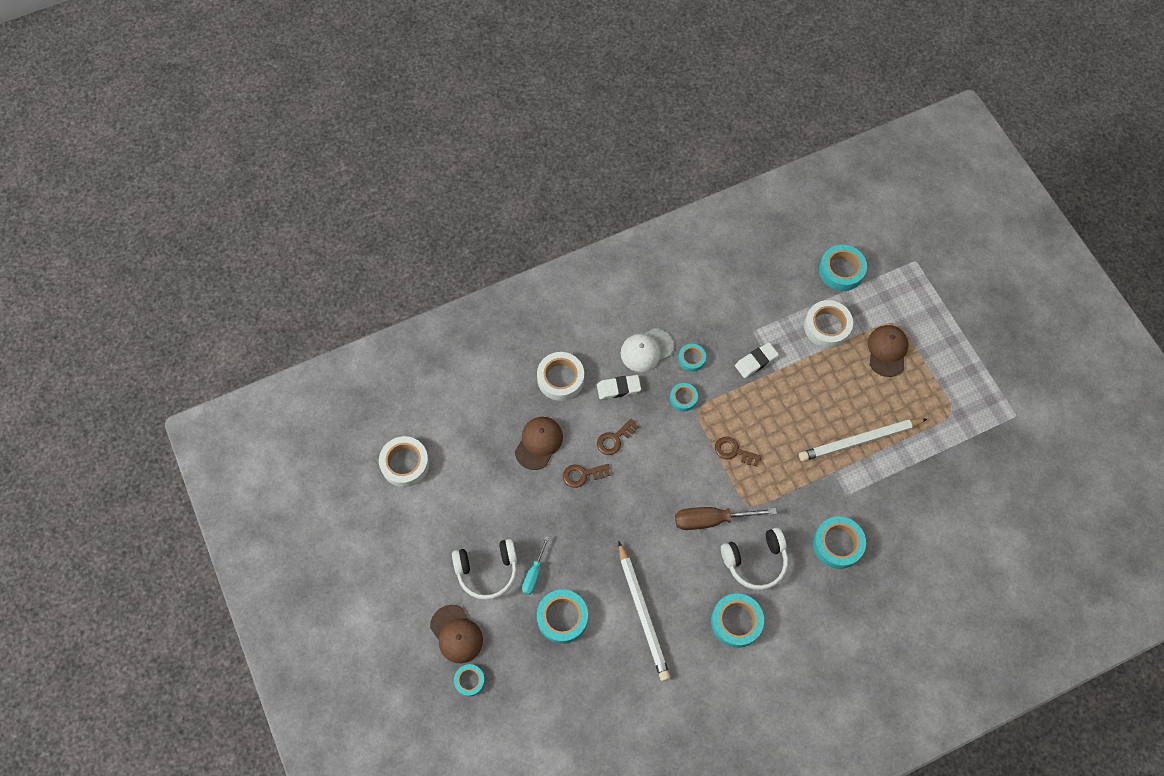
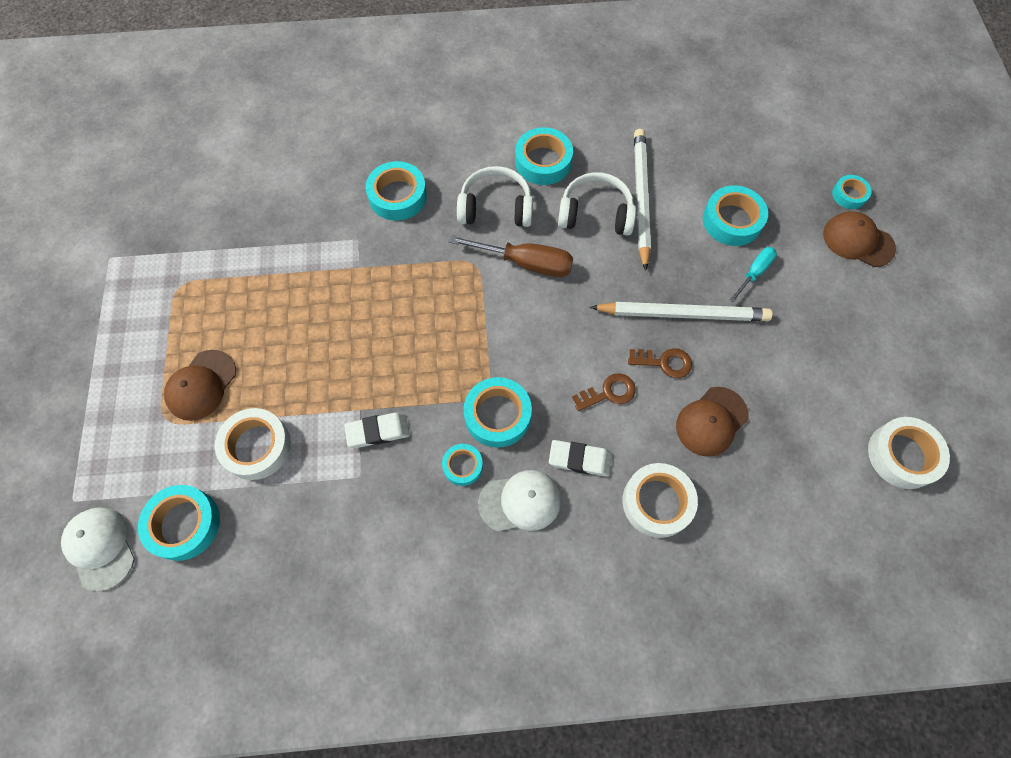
camera: 160 degrees left, 0 degrees up
brown cap [430,605,483,663] -> brown cap turned 45 degrees counterclockwise [823,211,896,267]
white headphones [452,539,517,600] -> white headphones moved to [558,172,636,236]
turquoise tape [670,383,698,412] -> turquoise tape [464,377,532,448], size x1.71
brown key [715,437,762,467] -> none
white pencil [799,418,927,461] -> white pencil moved to [590,302,773,321]
none -> white cap [61,507,135,591]

